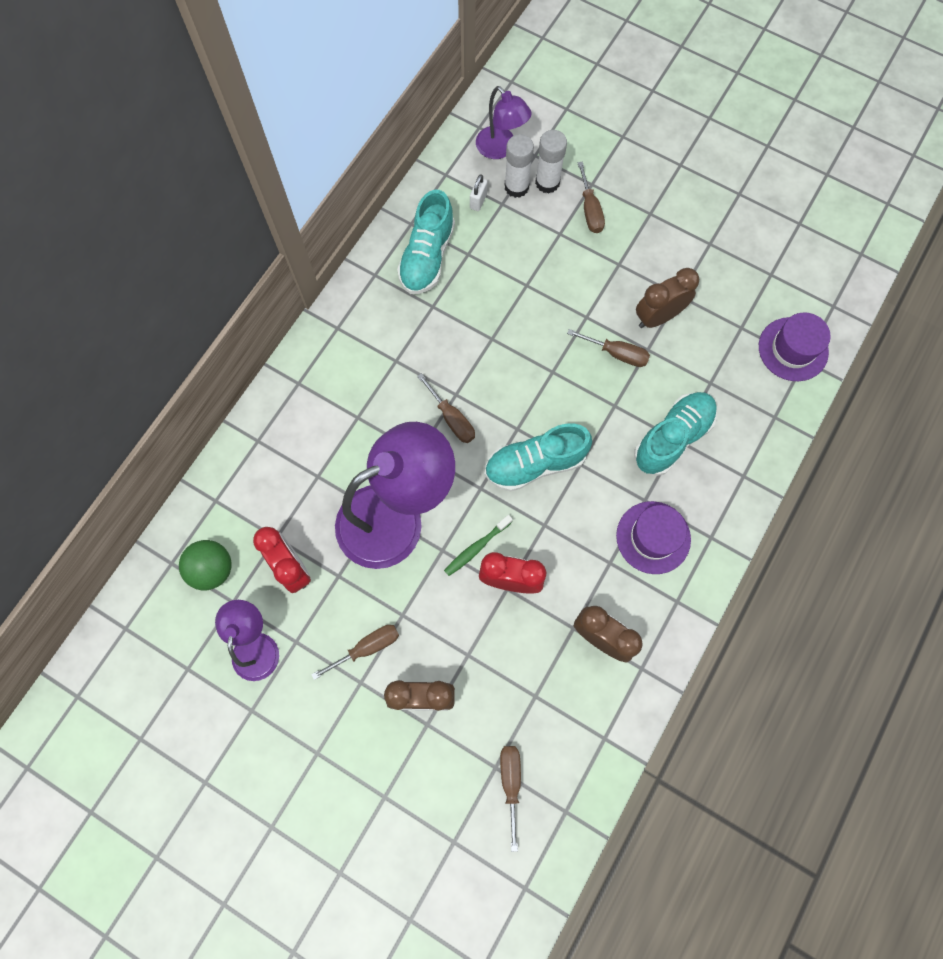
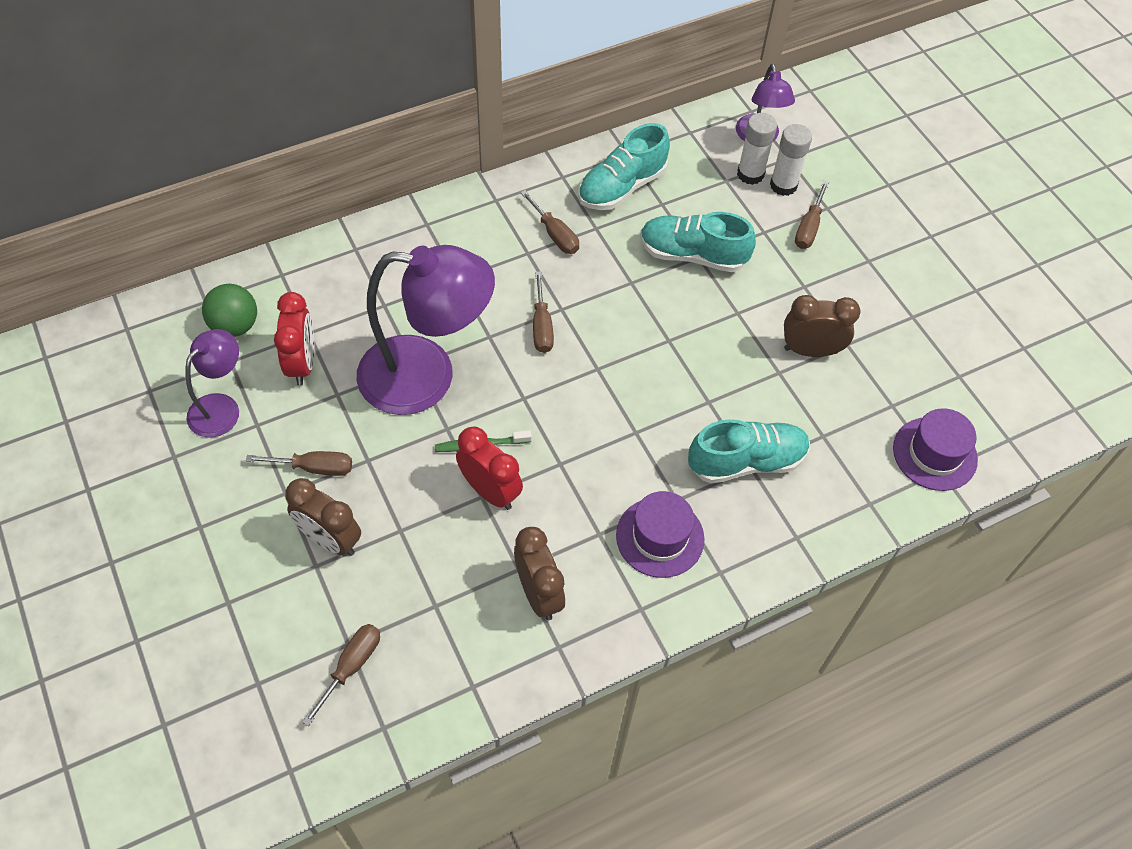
camera: 30 degrees right, 15 degrees down
white padlock [470,174,487,211] -> none
turquoise shoe [485,424,592,492] -> turquoise shoe moved to [640,212,756,272]
brown screwdriver [567,329,650,367] -> brown screwdriver moved to [520,190,579,254]

